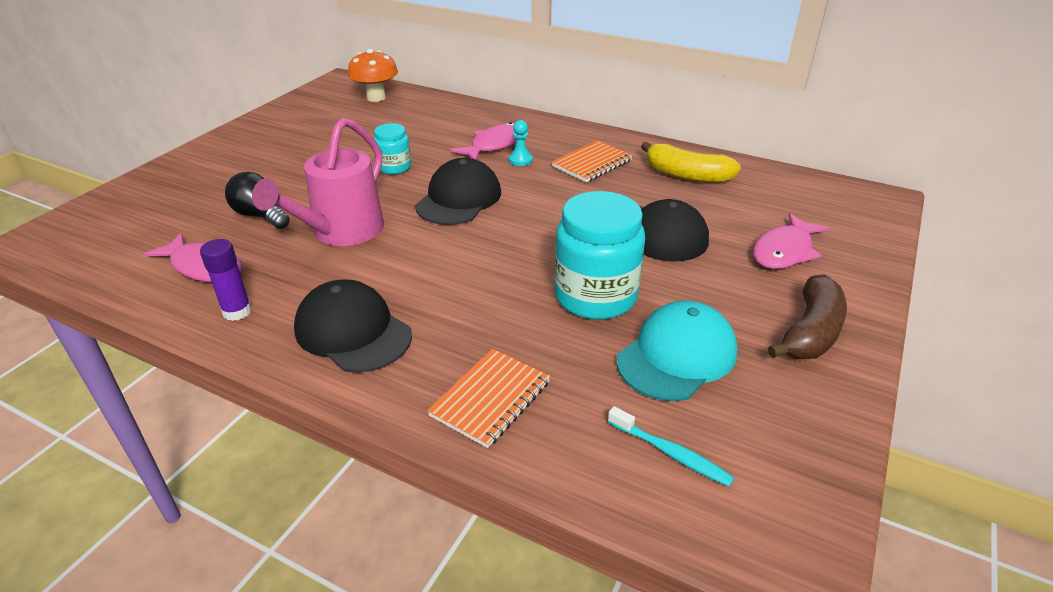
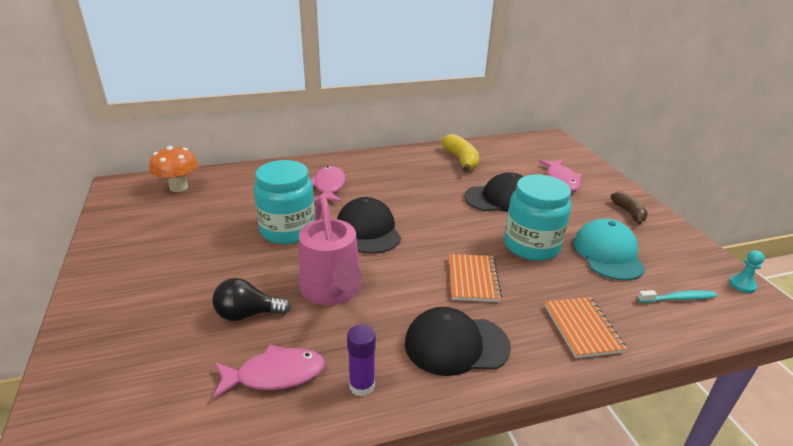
camera: 45 degrees left, 5 degrees down
turquoise jar [374,123,411,174] -> turquoise jar [254,160,315,244], size x1.88
turquoise pawn [509,120,533,166] -> turquoise pawn moved to [729,250,765,293]
orange notebook [552,140,633,182] -> orange notebook moved to [449,254,502,302]
yellow banana [641,142,741,183] -> yellow banana turned 90 degrees counterclockwise [441,134,479,172]
brown banana [768,274,847,359] -> brown banana [610,192,648,225], size x0.67

